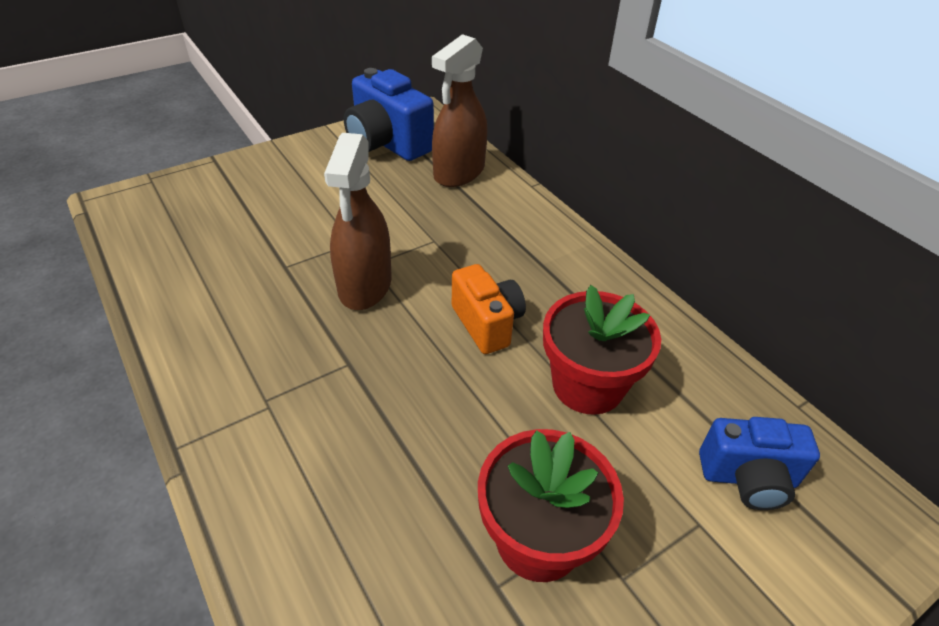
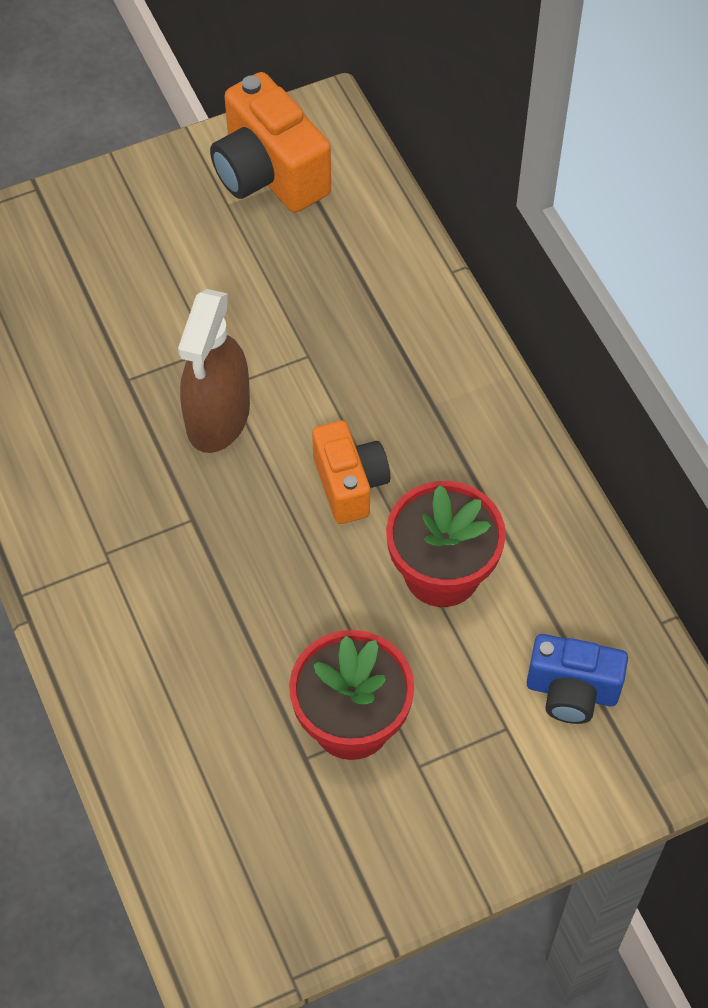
camera: 10 degrees right, 15 degrees up
blue camera [344,68,434,161] -> orange camera [210,72,331,213]
brown spray bottle [432,34,487,187] -> none

